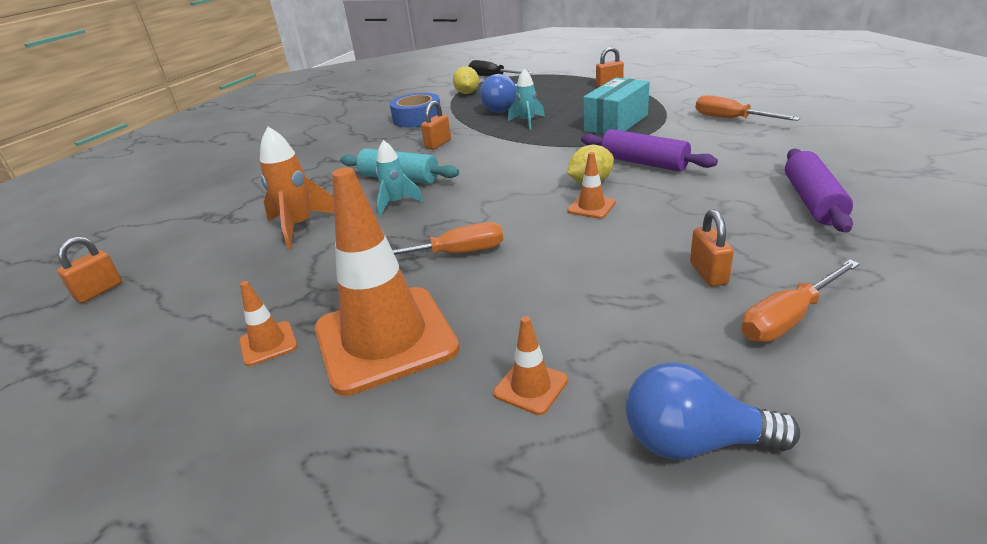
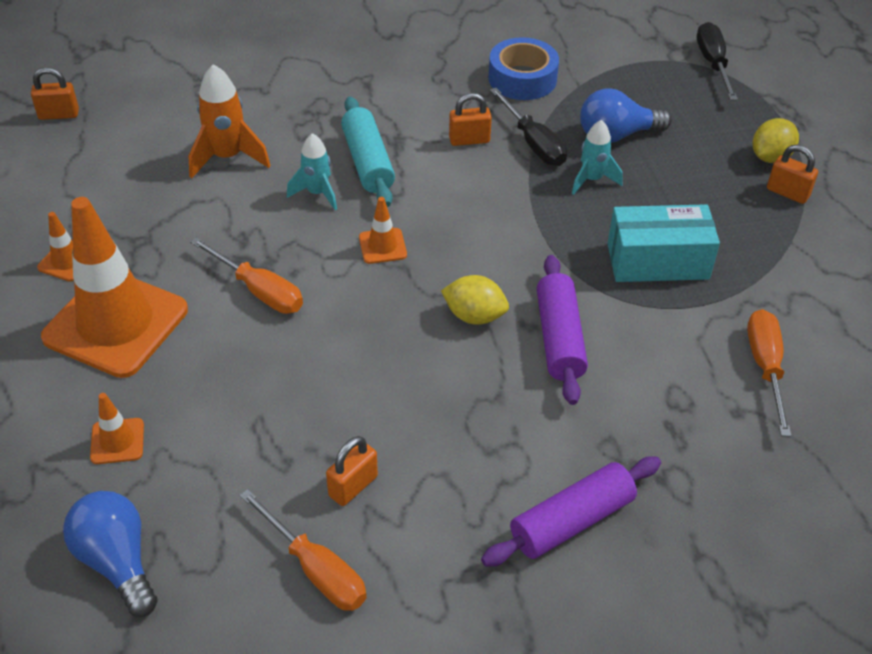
camera: 45 degrees right, 15 degrees up
yellow lemon [453,66,479,94] -> yellow lemon moved to [752,118,799,163]
orange traffic cone [567,152,616,219] -> orange traffic cone moved to [359,197,407,264]
orange screwdriver [742,260,860,342] -> orange screwdriver turned 150 degrees counterclockwise [239,489,367,611]
none -> black screwdriver [490,88,567,166]

